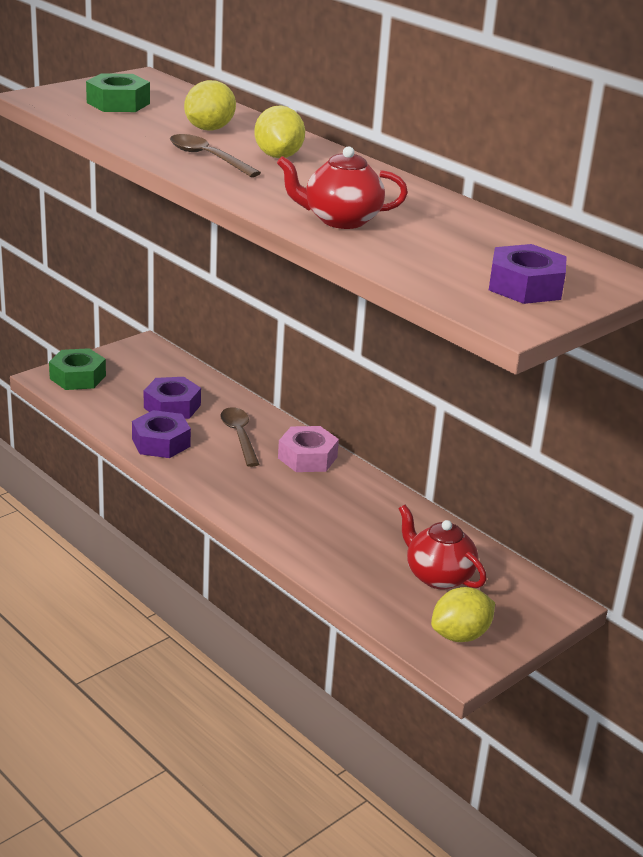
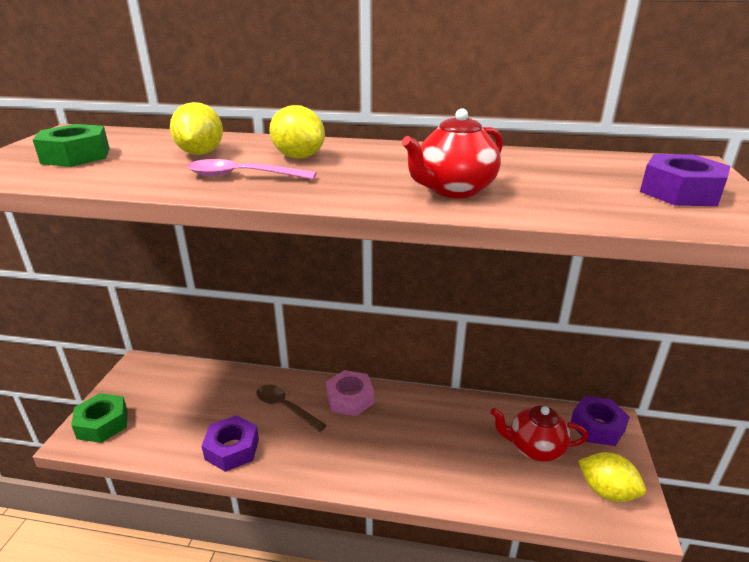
camera: 35 degrees left, 0 degrees up
purple nut [144,377,201,419] -> purple nut moved to [571,396,630,446]
brown spoon [170,134,261,177] -> pink spoon [187,159,316,180]
yellow lemon [431,587,495,642] -> yellow lemon turned 75 degrees counterclockwise [578,452,646,502]

